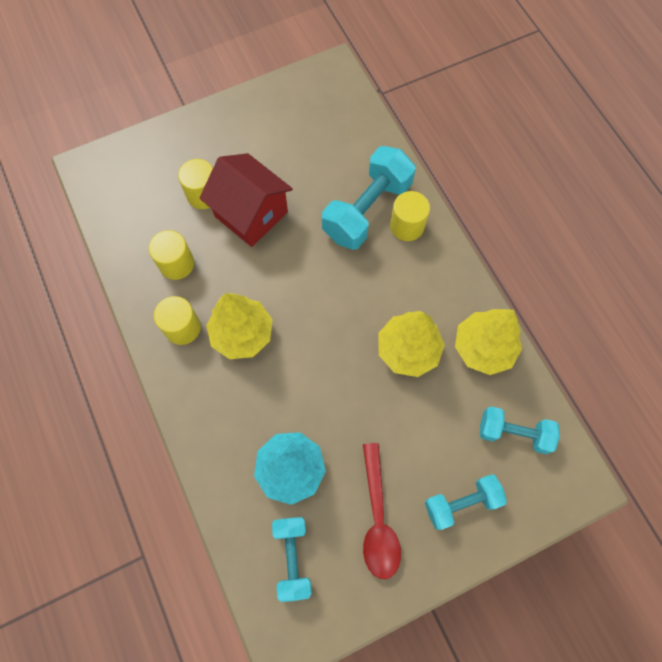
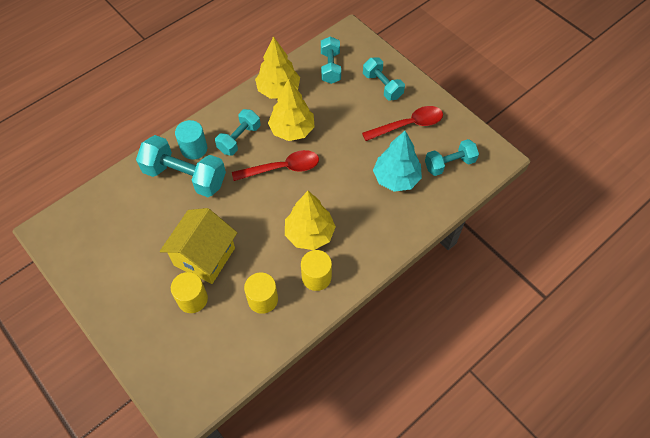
camera: 105 degrees left, 10 degrees down
red house [199,153,293,247] -> yellow house [160,208,237,284]
yellow cylinder [390,191,430,241] -> turquoise cylinder [175,120,207,160]
none -> turquoise dumbbell [215,109,260,156]
none -> red spoon [232,150,319,181]

